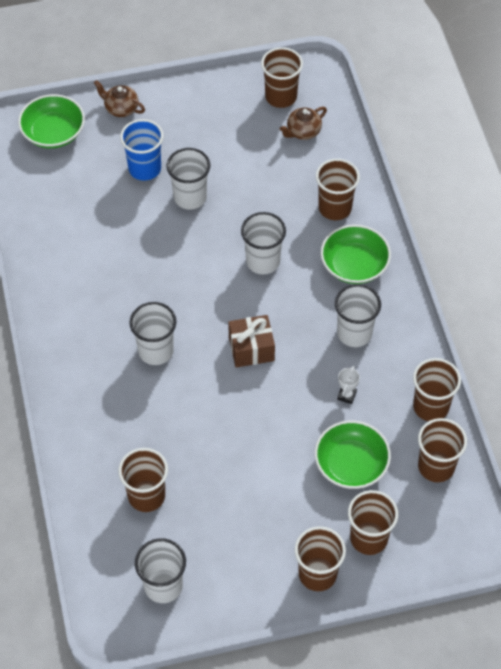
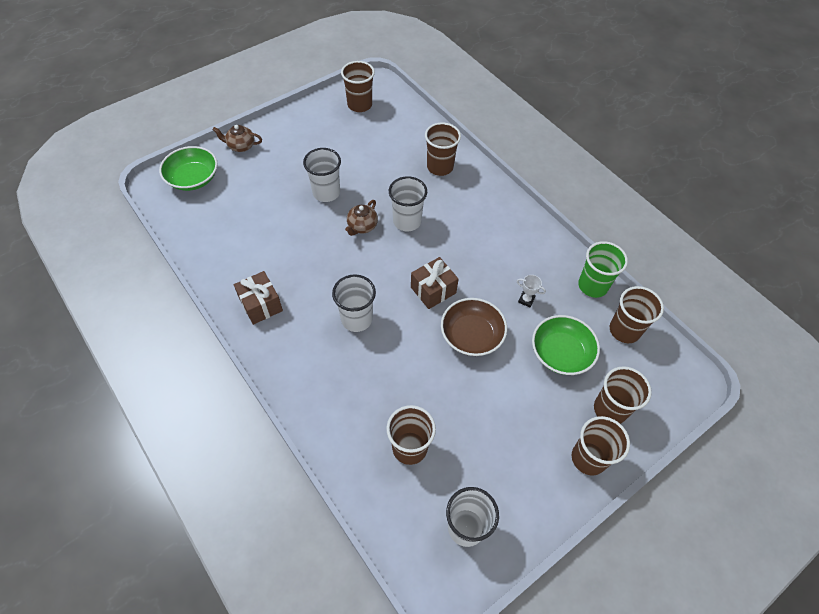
camera: 25 degrees left, 0 degrees up
blue cup [120,119,164,181] -> none
brown teapot [280,107,327,140] -> brown teapot moved to [345,200,378,236]
green bowl [321,224,391,284] -> none
white cup [335,284,381,347] -> none
white trophy [337,366,360,404] -> white trophy turned 60 degrees counterclockwise [517,275,546,307]
brown cup [413,358,461,421] -> green cup [578,241,628,298]
none -> brown gift [234,271,283,325]
none -> brown bowl [441,298,507,356]

